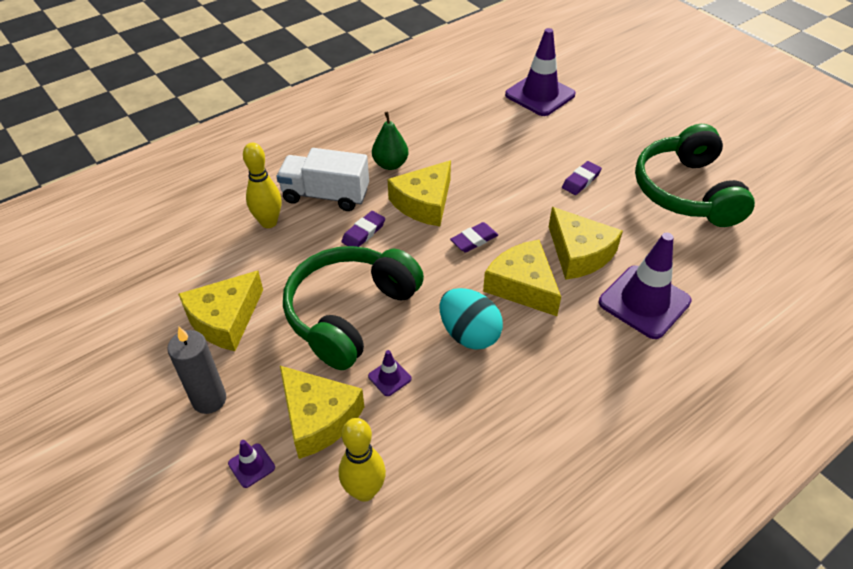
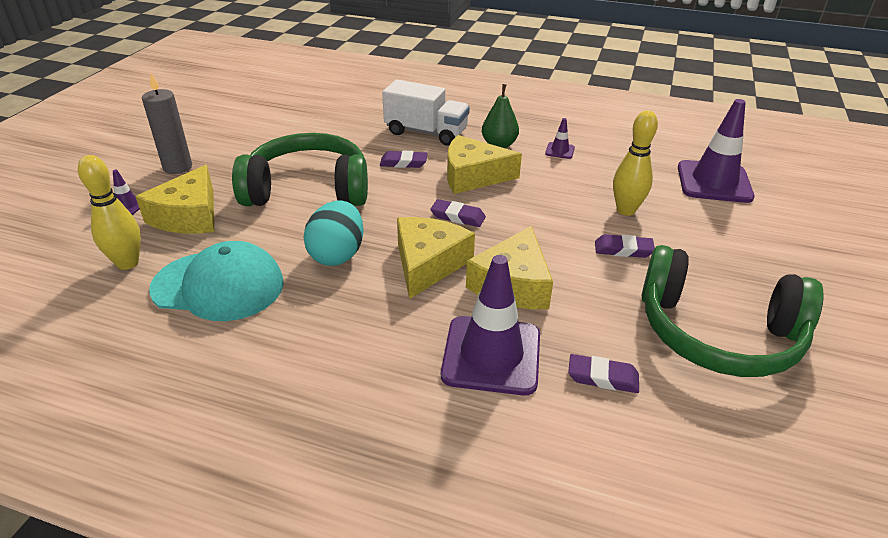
camera: 55 degrees right, 10 degrees down
yellow cheese [178,271,263,351] -> none
yellow bowling pin [243,143,281,228] -> yellow bowling pin moved to [613,111,658,216]
white truck [277,148,369,211] -> white truck turned 135 degrees clockwise [382,80,470,146]
purple traffic cone [368,350,412,396] -> purple traffic cone moved to [545,118,575,159]
green headphones [635,124,755,227] -> green headphones turned 120 degrees counterclockwise [641,245,824,377]
none -> turquoise cap [149,241,284,321]
none -> purple eraser [568,354,639,393]

